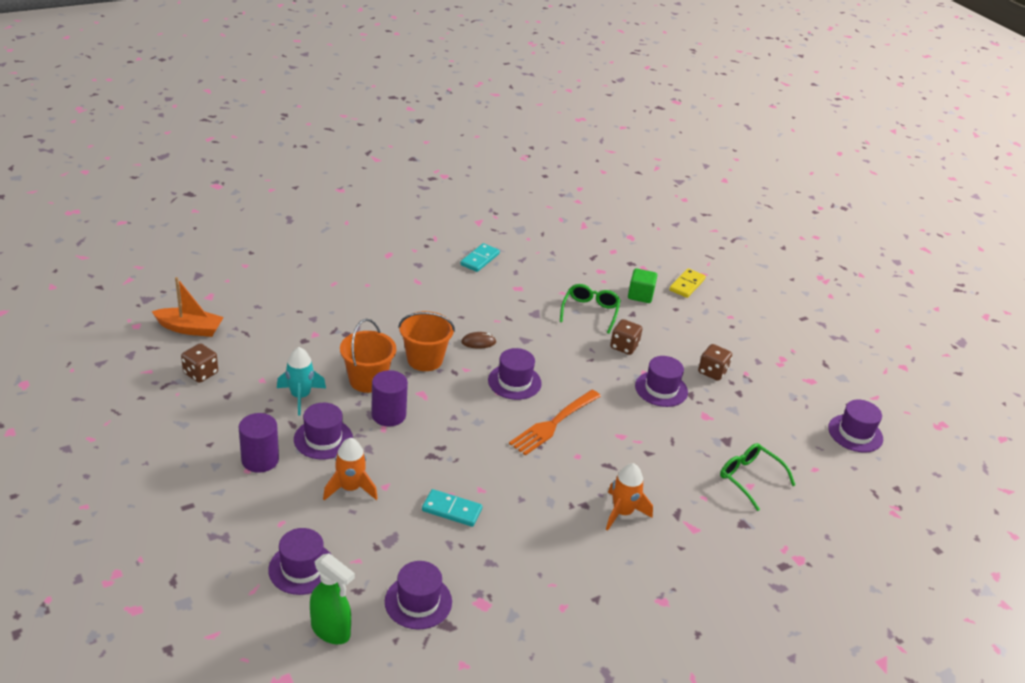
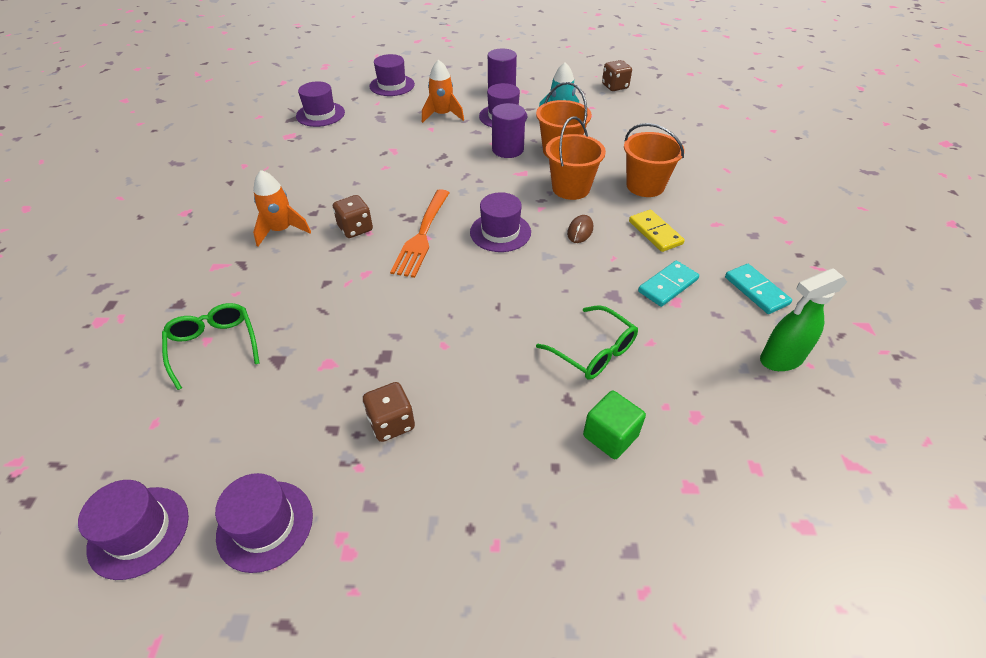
camera: 125 degrees right, 10 degrees up
orange boat [151,277,224,337] -> none
green spray bottle [310,553,355,644] -> green spray bottle moved to [760,268,847,371]
turquoise domino [422,489,482,527] -> turquoise domino moved to [638,261,699,307]
orange fork [509,390,601,456] -> orange fork turned 150 degrees counterclockwise [390,189,450,278]
brown dice [610,319,642,355] -> brown dice moved to [333,195,373,238]
purple hat [635,356,688,407] -> purple hat moved to [215,473,313,573]
yellow domino [669,268,706,298] -> yellow domino moved to [629,210,685,252]
green glasses [720,443,795,511] -> green glasses turned 105 degrees counterclockwise [162,303,260,390]
none -> orange bucket [624,123,685,197]

